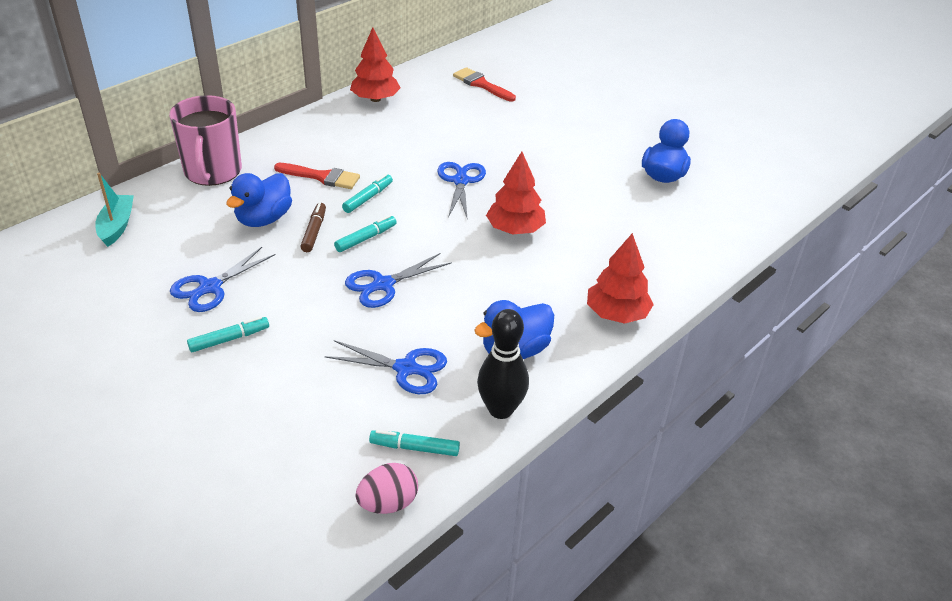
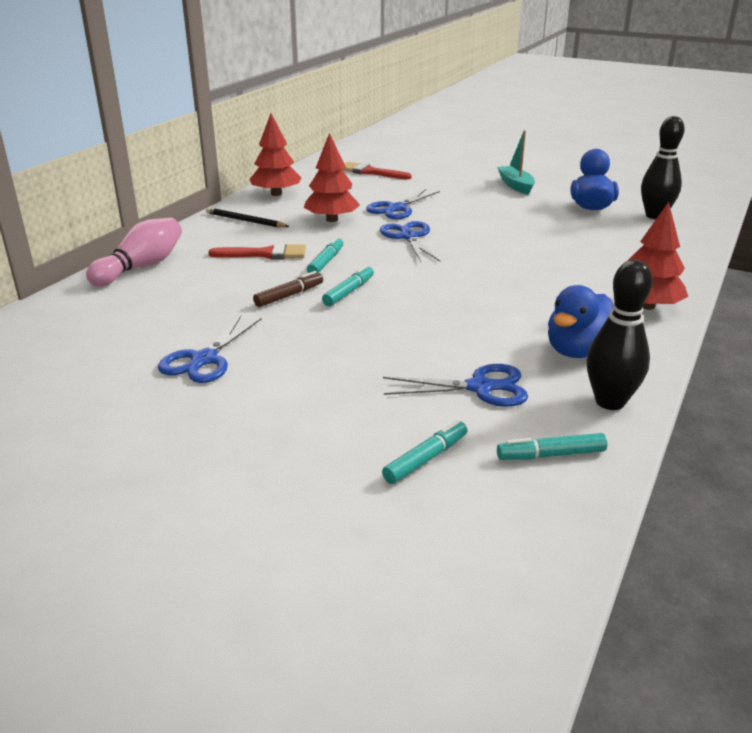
camera: 15 degrees left, 10 degrees down
turquoise boat [95,173,134,247] -> turquoise boat moved to [497,130,535,195]
pink mug [169,95,242,186] -> pink bowling pin [86,217,182,287]
turquoise marker [187,316,269,352] -> turquoise marker moved to [382,420,467,484]
blue duck [226,173,292,227] -> none
brown marker [301,202,326,252] -> brown marker turned 60 degrees clockwise [253,271,323,307]
blue scissors [345,253,452,308] -> blue scissors moved to [366,189,440,219]
pink egg [355,463,418,514] -> none
red tree [486,152,546,235] -> red tree moved to [304,133,360,222]
none -> black pencil [206,207,289,228]
none -> black bowling pin [641,116,685,219]

